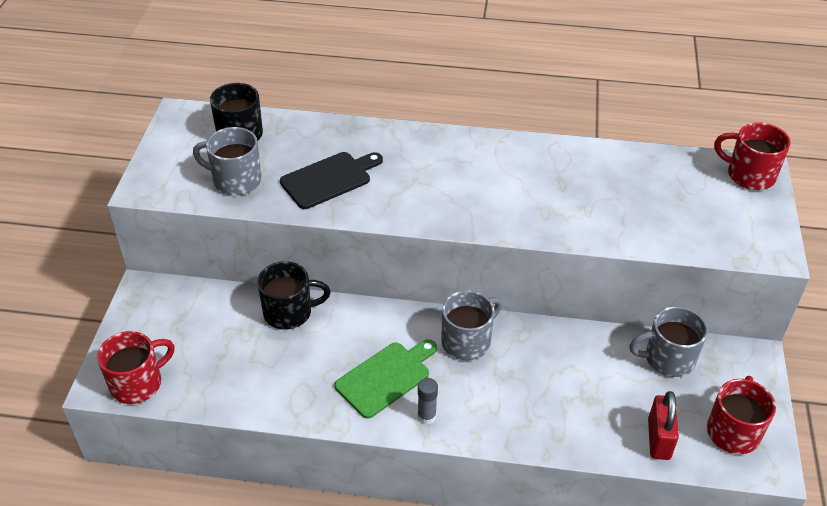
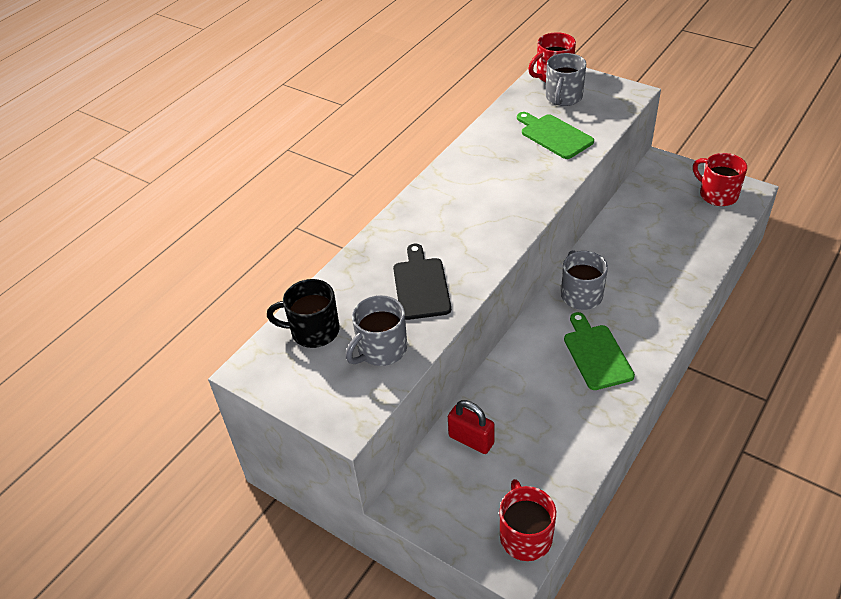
camera: 60 degrees left, 0 degrees up
black mug [257,261,331,330] -> none
grey glue stick [418,378,438,424] -> none
grey mug [629,306,708,377] -> grey mug moved to [546,53,586,106]
red padlock [648,391,679,460] -> red padlock moved to [448,400,495,454]
none -> green cutting board [517,112,594,159]

